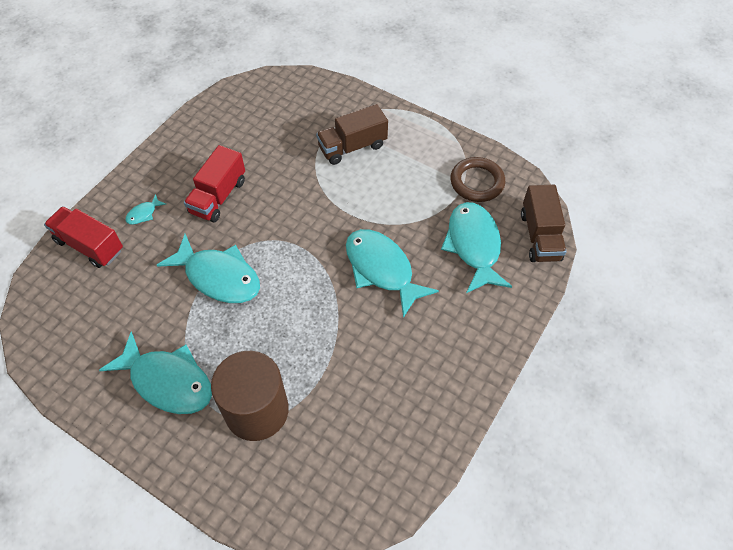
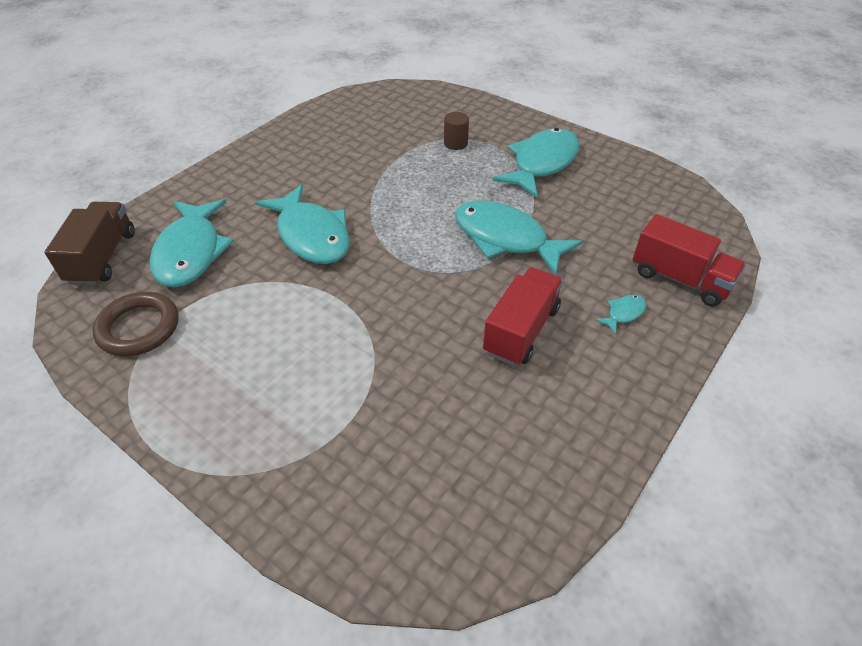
camera: 175 degrees left, 10 degrees down
turquoise fish [99,332,212,414] -> turquoise fish turned 90 degrees clockwise [492,128,579,198]
brown cylinder [211,351,289,441] -> brown cylinder [444,112,469,150], size x0.42
brown truck [316,104,388,165] -> none

